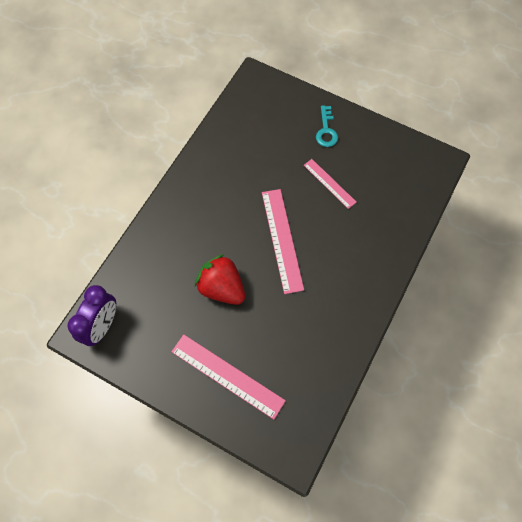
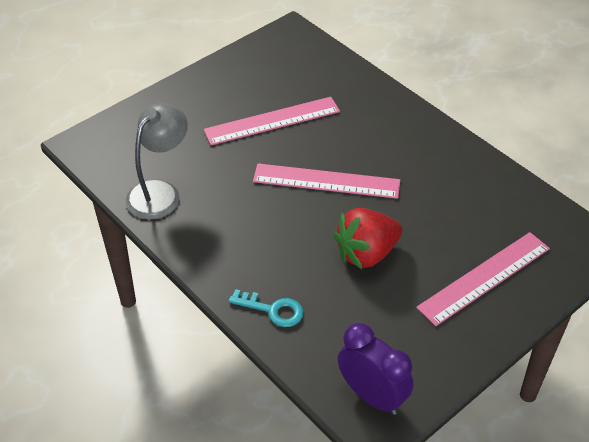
camera: 70 degrees left, 20 degrees down
pink ruler [304,159,357,209] -> pink ruler [204,97,340,145], size x1.65
turquoise key [316,105,338,147] -> turquoise key moved to [229,289,304,327]
none -> grey lamp [126,103,188,219]

